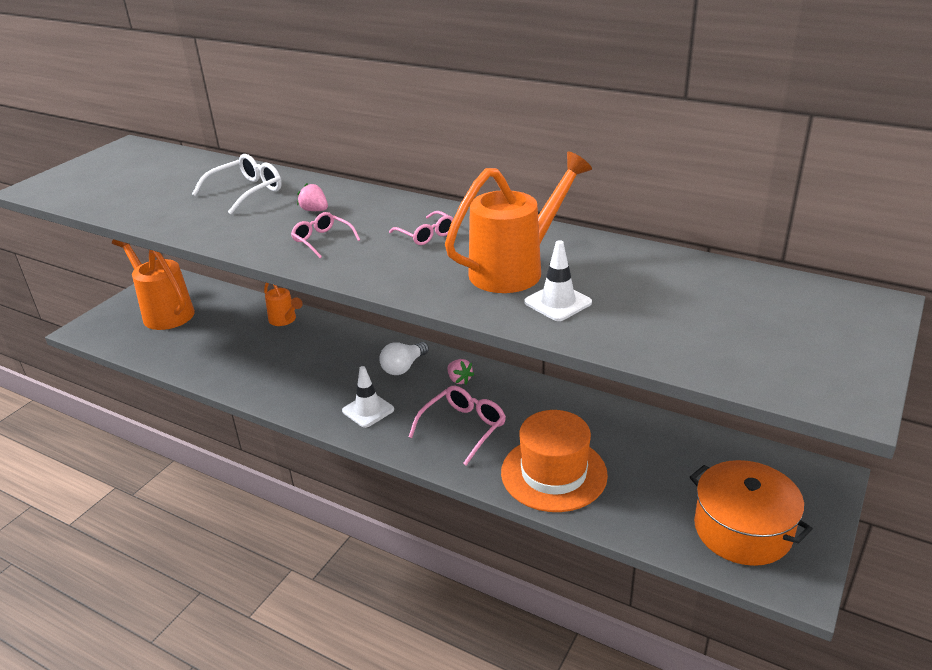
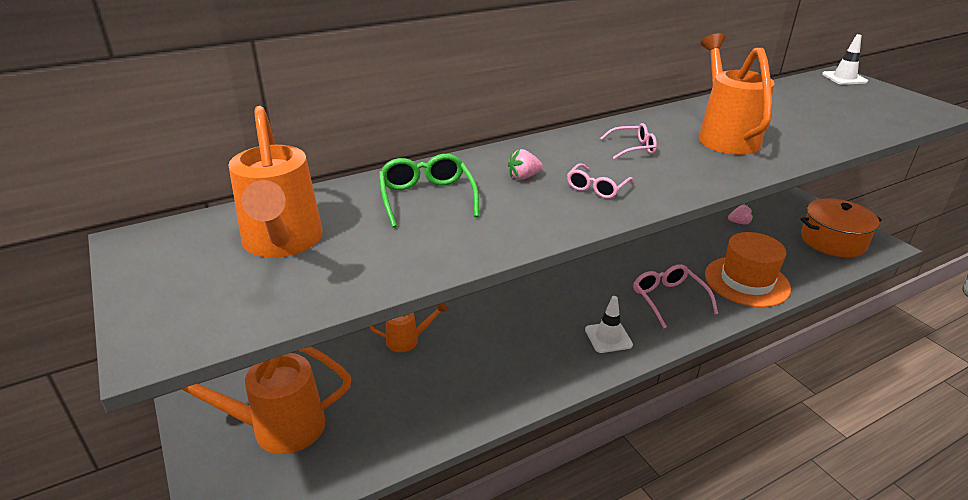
camera: 60 degrees left, 0 degrees up
white glasses [192,154,282,215] -> green glasses [379,154,479,228]
pink glasses [291,212,360,258] -> pink glasses turned 45 degrees counterclockwise [567,163,633,199]
white light bulb [379,342,429,375] -> none
pink strawberry [447,359,474,384] -> pink strawberry moved to [728,205,753,224]
white traffic cone [524,240,592,321] -> white traffic cone moved to [822,34,868,85]
none -> orange watering can [228,106,323,258]

